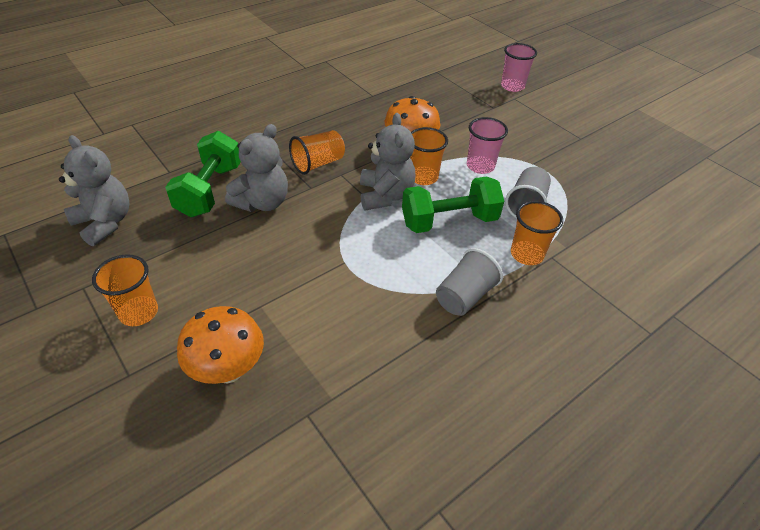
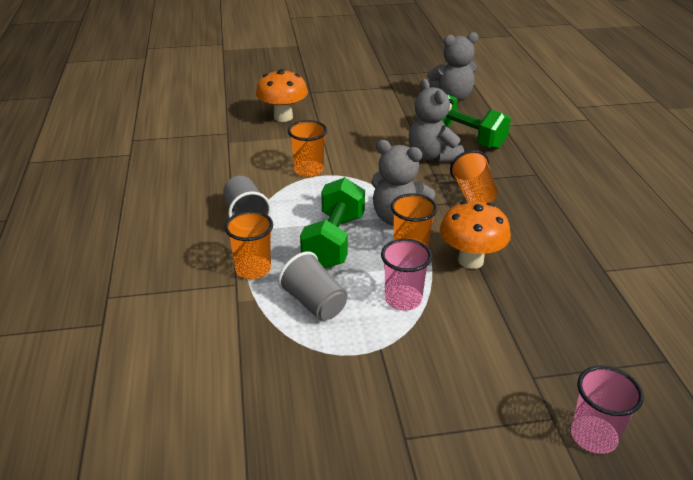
camera: 120 degrees right, 10 degrees down
orange cup [92,254,158,326] -> orange cup moved to [288,120,327,177]

